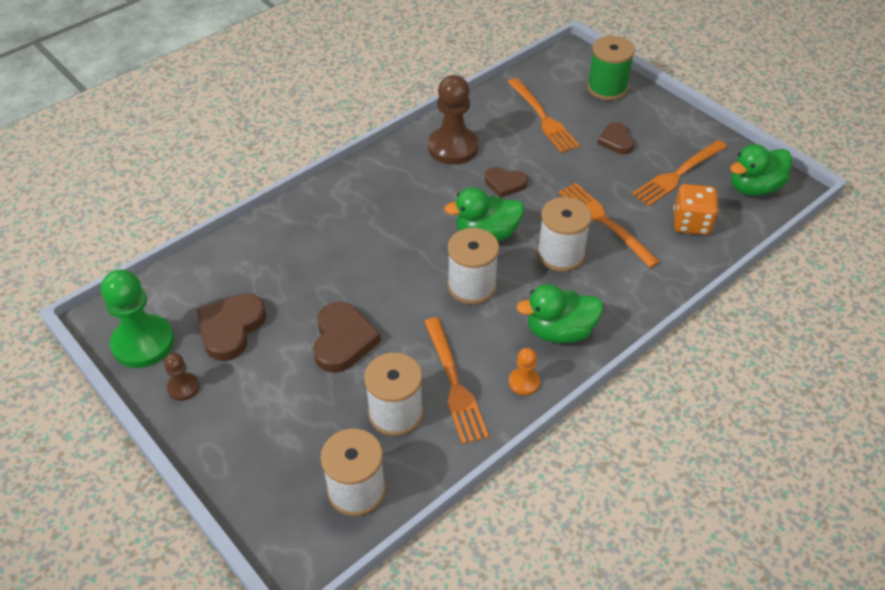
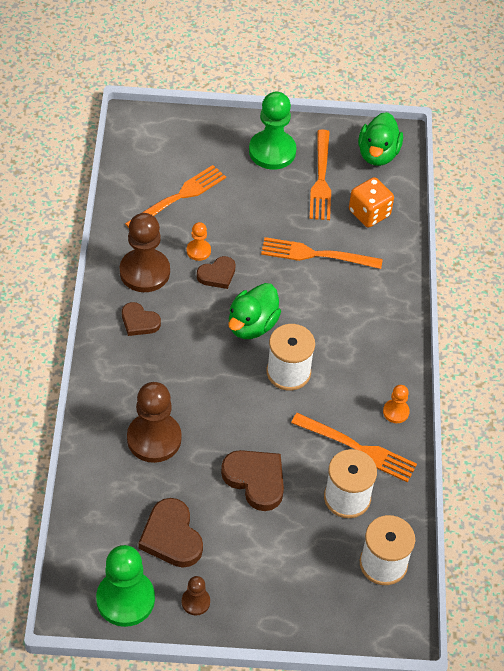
camera: 50 degrees left, 5 degrees up
orange fork [508,78,580,153] -> orange fork turned 60 degrees counterclockwise [125,165,226,228]
green duck [516,284,603,343] -> none
white spool [537,197,592,272] -> none
green spool [587,36,635,100] -> none
brown heart [598,122,635,154] -> brown heart moved to [122,302,161,336]
none -> brown pawn [127,382,182,463]
none -> orange pawn [187,222,211,261]
none -> green pawn [249,92,296,170]

